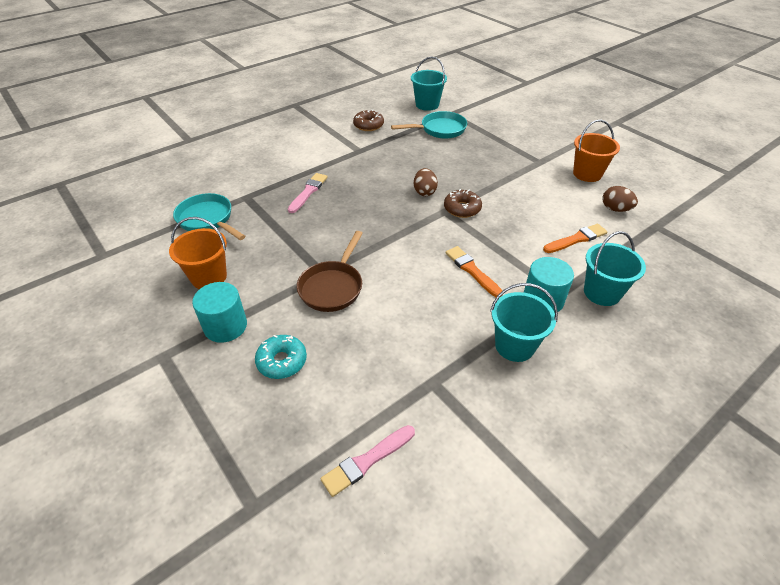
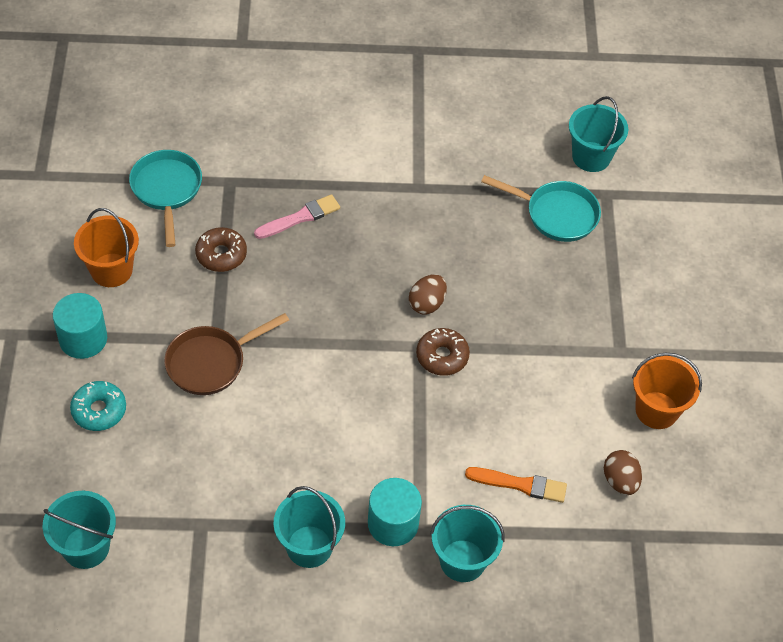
camera: 35 degrees right, 10 degrees up
pink brush [321,425,415,497] -> turquoise bucket [43,491,116,569]
brown donut [353,110,384,131] -> brown donut moved to [195,227,247,272]
orange brush [446,246,502,297] -> none

